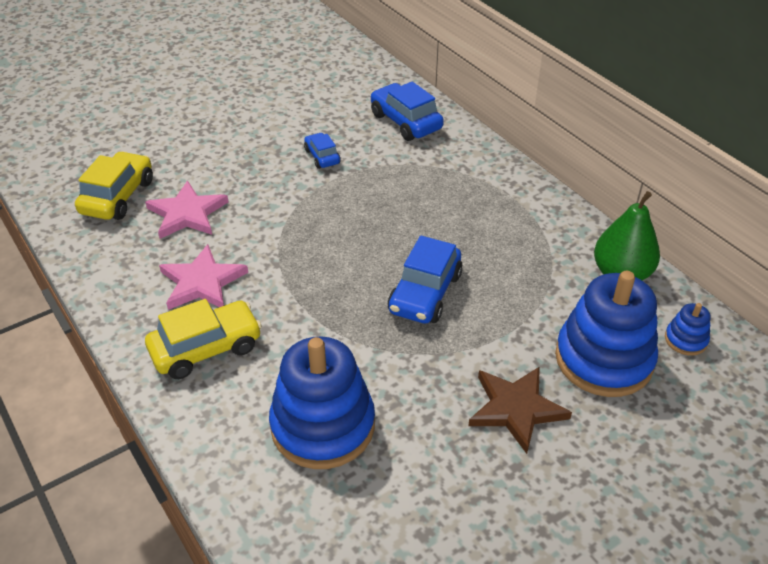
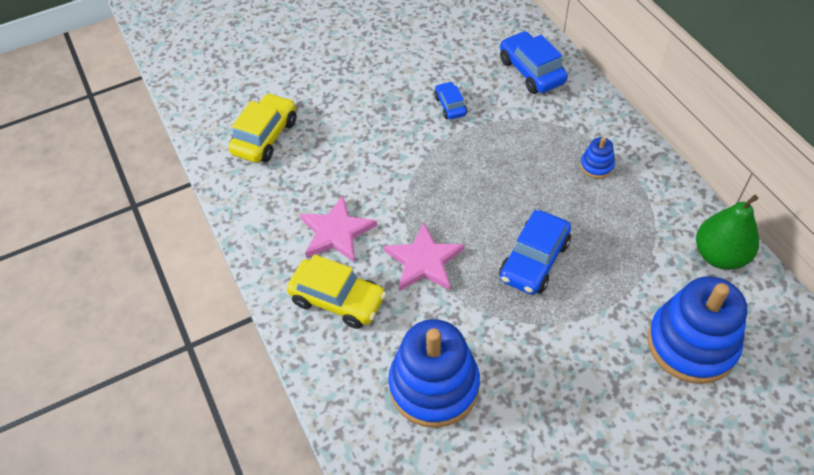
camera: 10 degrees right, 10 degrees up
pink star [145,180,228,239] -> pink star moved to [384,222,464,291]
yellow car [145,299,262,379] -> yellow car turned 45 degrees clockwise [287,254,386,329]
brown star [468,366,572,454] -> none
blue stacking toy [665,303,711,356] -> blue stacking toy moved to [580,137,615,179]

